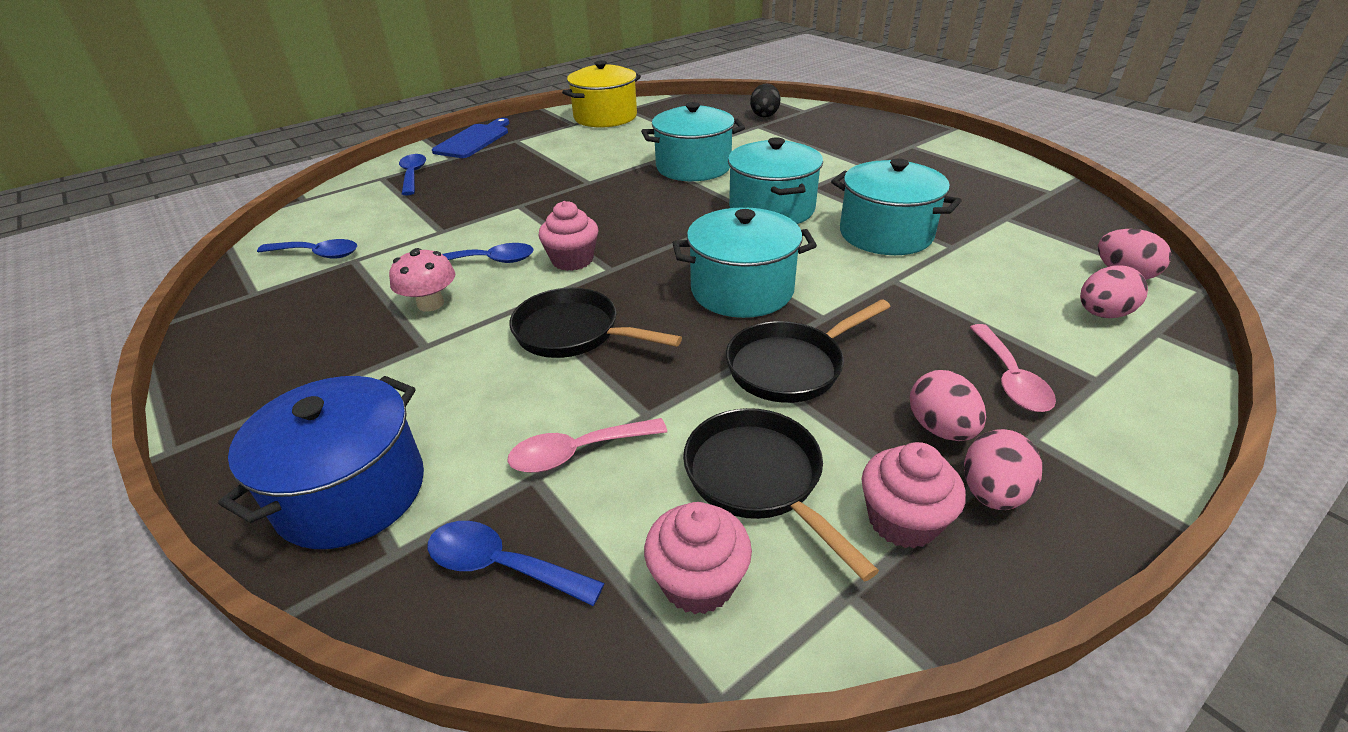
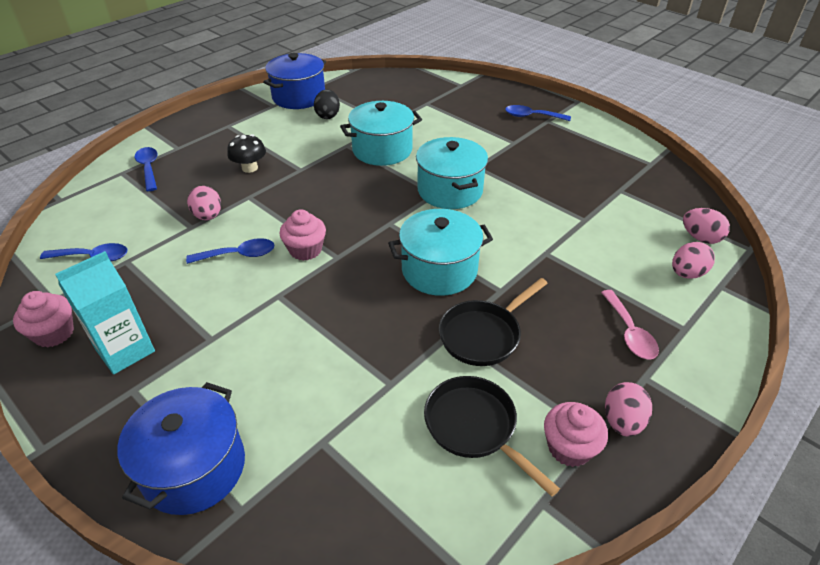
camera: 10 degrees left, 5 degrees up
pink mushroom [389,248,455,311] -> none
blue spoon [428,521,605,606] -> blue spoon moved to [505,105,571,121]
blue cutting board [432,118,509,158] -> none
pink spoon [507,418,667,473] -> none
black pan [509,288,682,358] -> none
yellow pot [562,60,641,128] -> blue pot [263,53,326,109]
pink cupcake [644,502,752,614] -> pink cupcake moved to [13,291,74,348]
black egg [750,83,781,118] -> black egg moved to [314,89,340,119]
turquoise pot [831,158,961,255] -> none
pink egg [910,370,986,441] -> pink egg moved to [187,186,221,220]
none -> turquoise carton [55,251,155,374]
none -> black mushroom [227,134,266,173]

